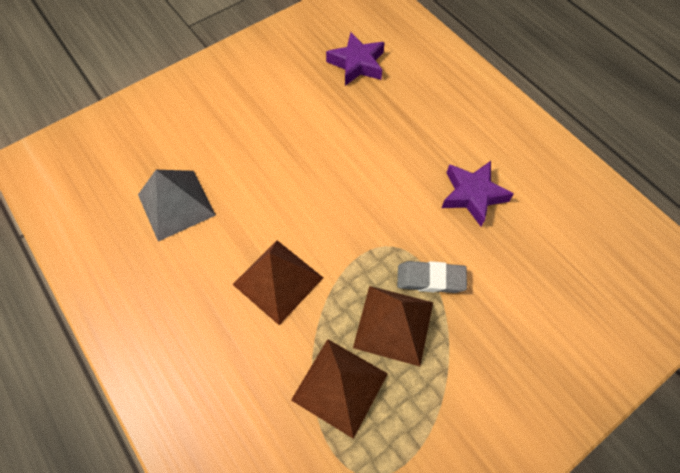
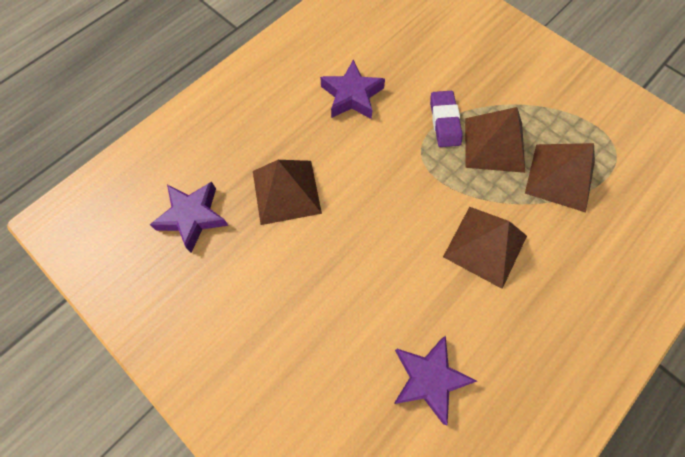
camera: 100 degrees left, 5 degrees up
grey pyramid [138,170,216,241] -> purple star [394,336,477,426]
grey eraser [397,261,467,293] -> purple eraser [430,91,463,147]
none -> brown pyramid [253,160,322,225]

